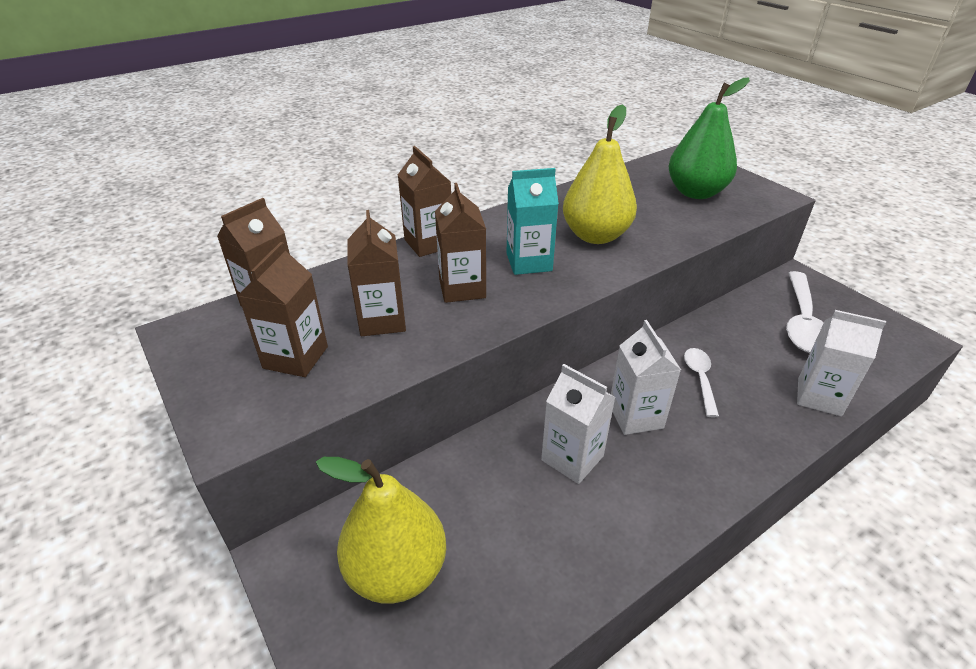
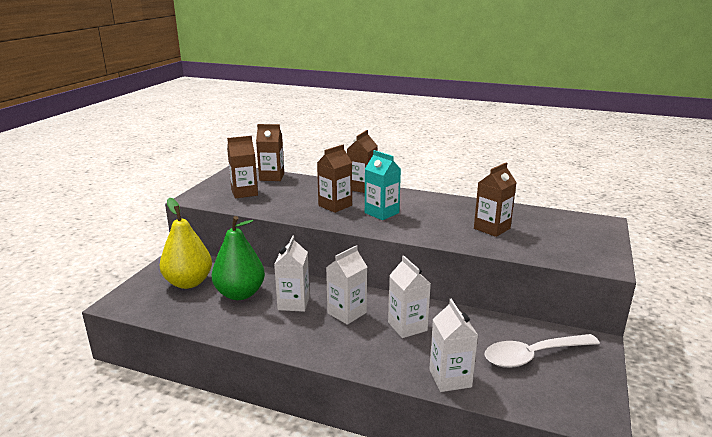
camera: 55 degrees right, 15 degrees down
brown carton [348,210,406,336] -> brown carton moved to [474,162,517,237]
yellow pear [563,104,637,244] -> none
green pear [668,77,750,199] -> green pear moved to [212,216,265,300]
white spoon [684,348,719,417] -> white carton [388,255,431,338]

